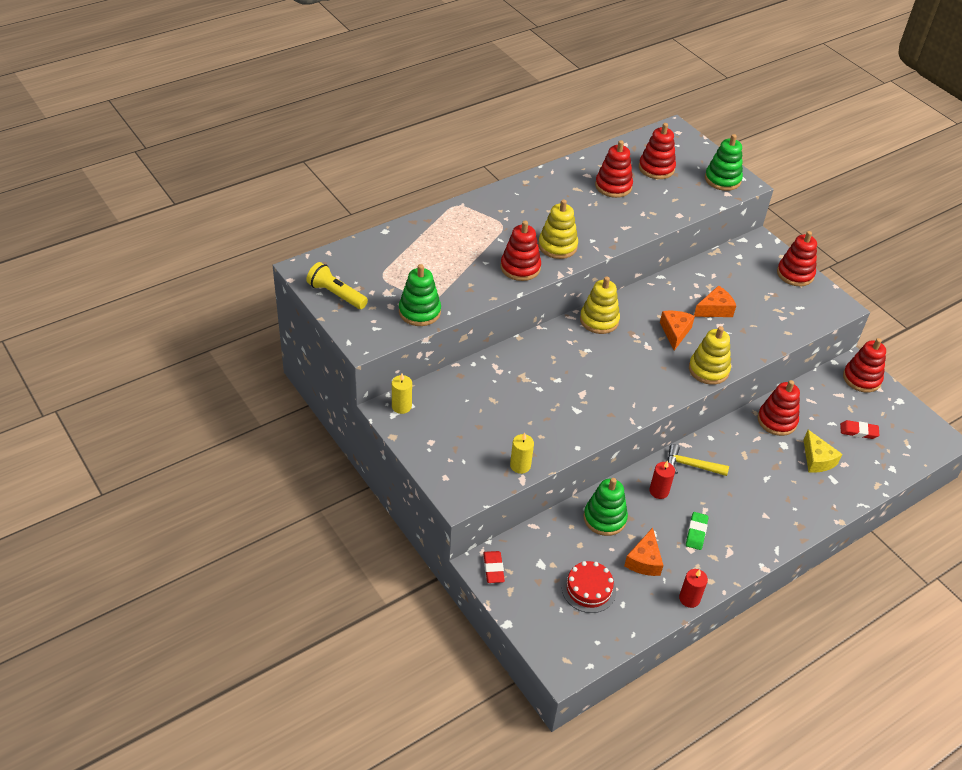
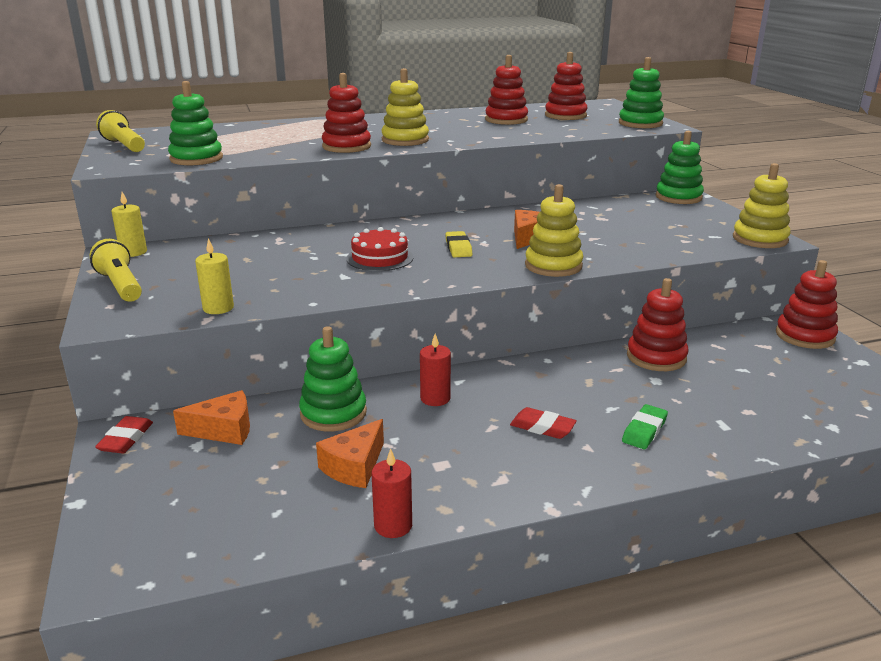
camera: 20 degrees right, 20 degrees down
red cake [562,561,616,613] -> red cake moved to [347,227,414,271]
yellow stacking toy [580,276,620,334] -> yellow stacking toy moved to [733,163,790,248]
yellow hammer [668,444,729,476] -> none
green eraser [686,512,708,550] -> green eraser moved to [622,404,668,449]
orange cheese [694,285,736,317] -> orange cheese moved to [173,390,250,445]
red stacking toy [777,231,817,286] -> none
yellow cheese [803,430,842,473] -> none
red eraser [840,420,879,439] -> red eraser moved to [510,407,577,439]
none -> yellow flashlight [90,239,142,302]
none -> yellow eraser [445,231,472,257]
none -> green stacking toy [656,131,704,204]

